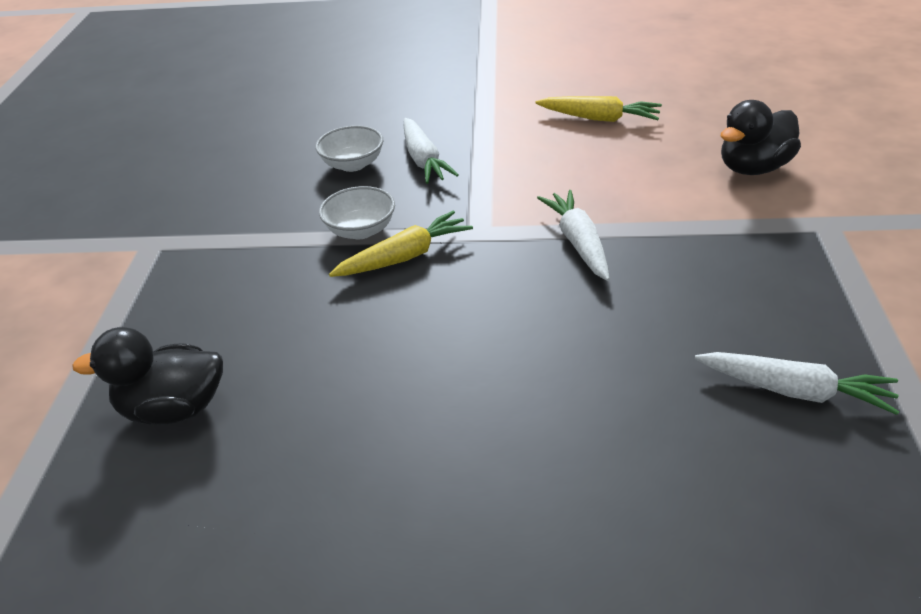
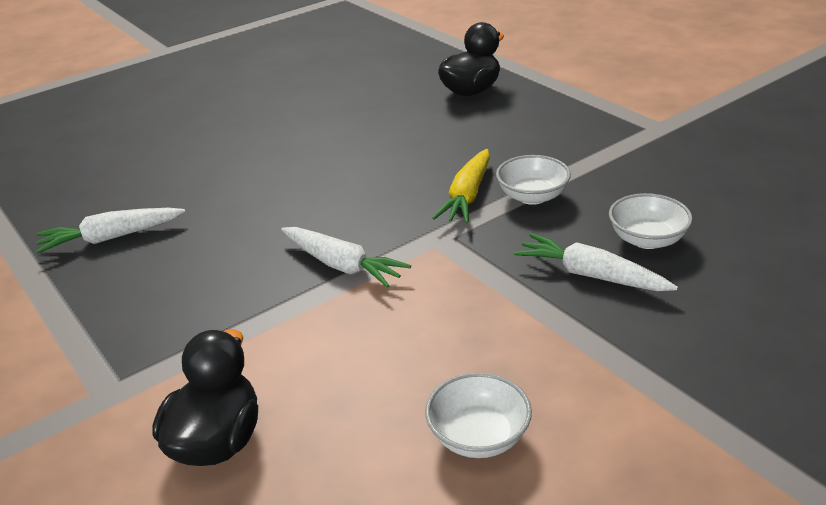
camera: 140 degrees right, 5 degrees down
yellow carrot [536,96,662,122] -> white bowl [425,373,532,458]

